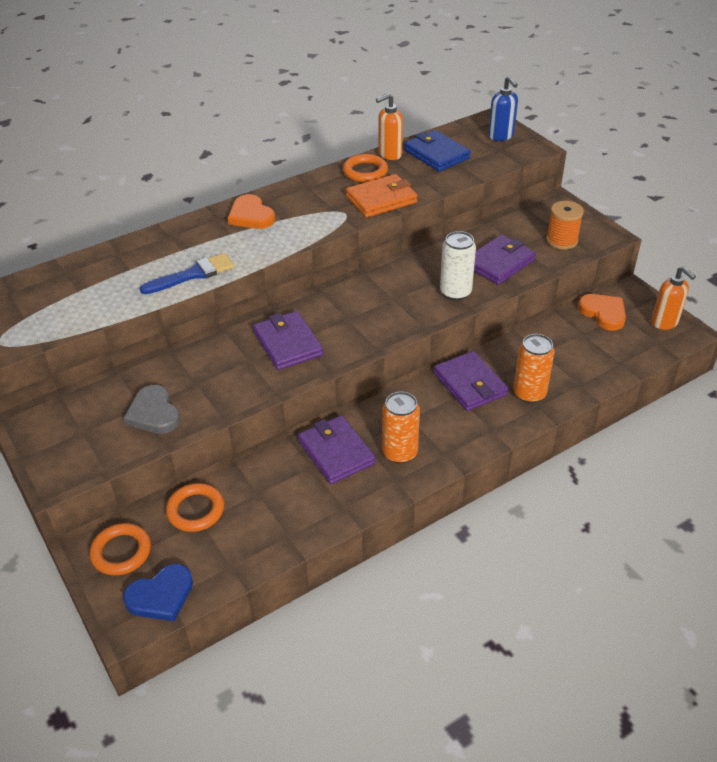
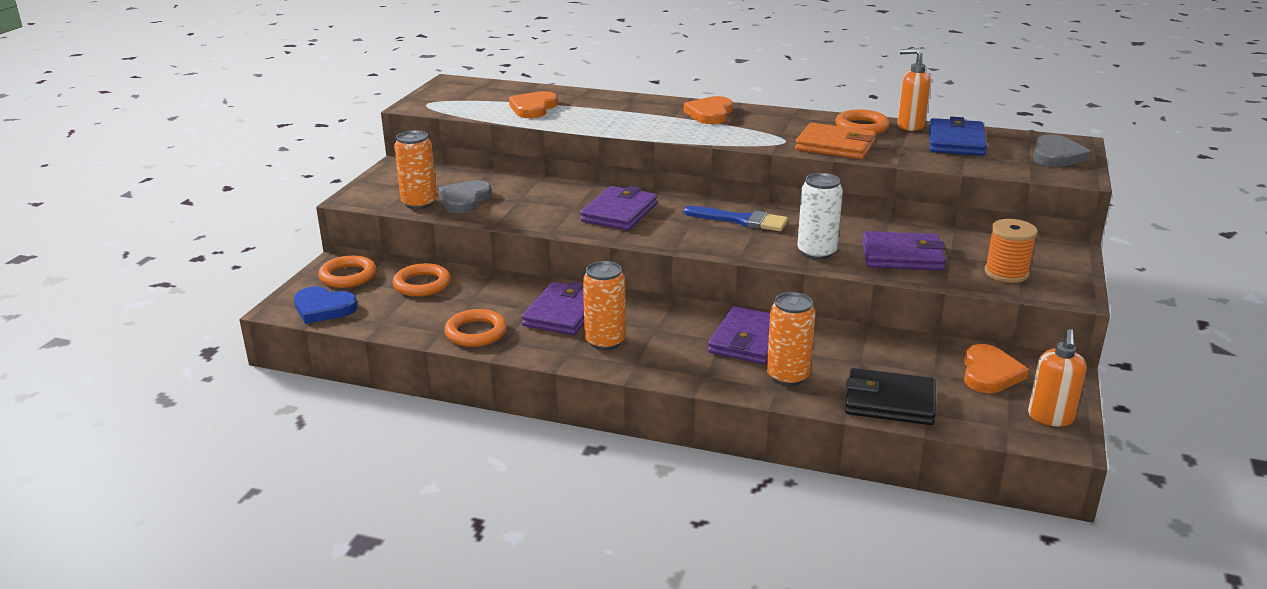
camera: 50 degrees right, 15 degrees down
blue brush [140,253,234,294] -> blue brush moved to [684,206,788,231]
blue soap dispenser [488,76,518,141] -> grey heart [1033,135,1091,167]
none -> orange can [394,130,437,209]
none -> orange ring [444,309,507,347]
none -> orange heart [509,91,558,118]
none -> black wallet [845,368,936,425]

